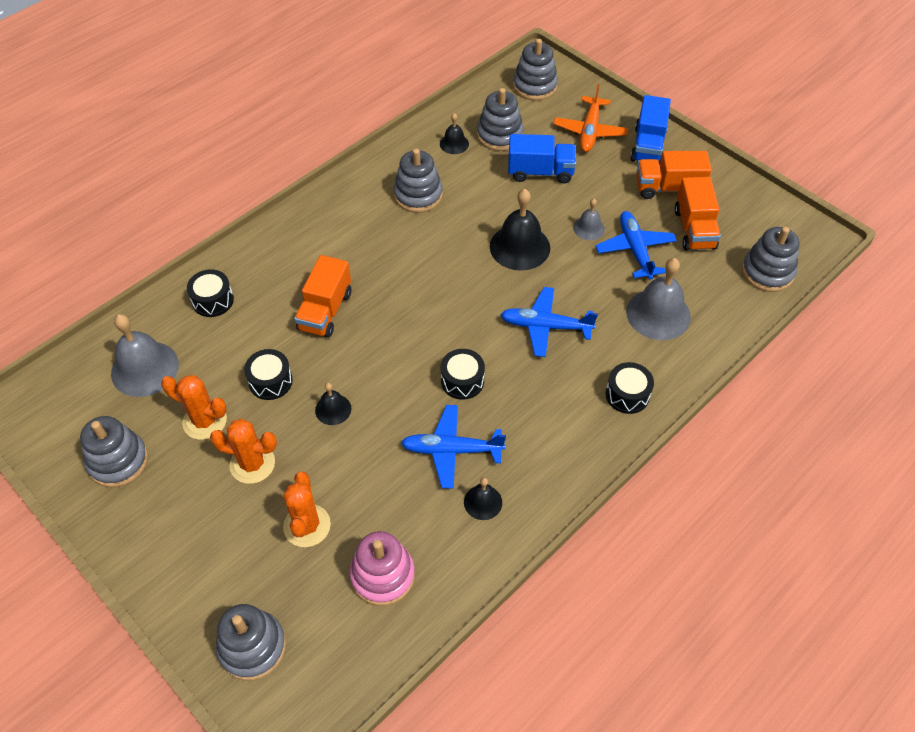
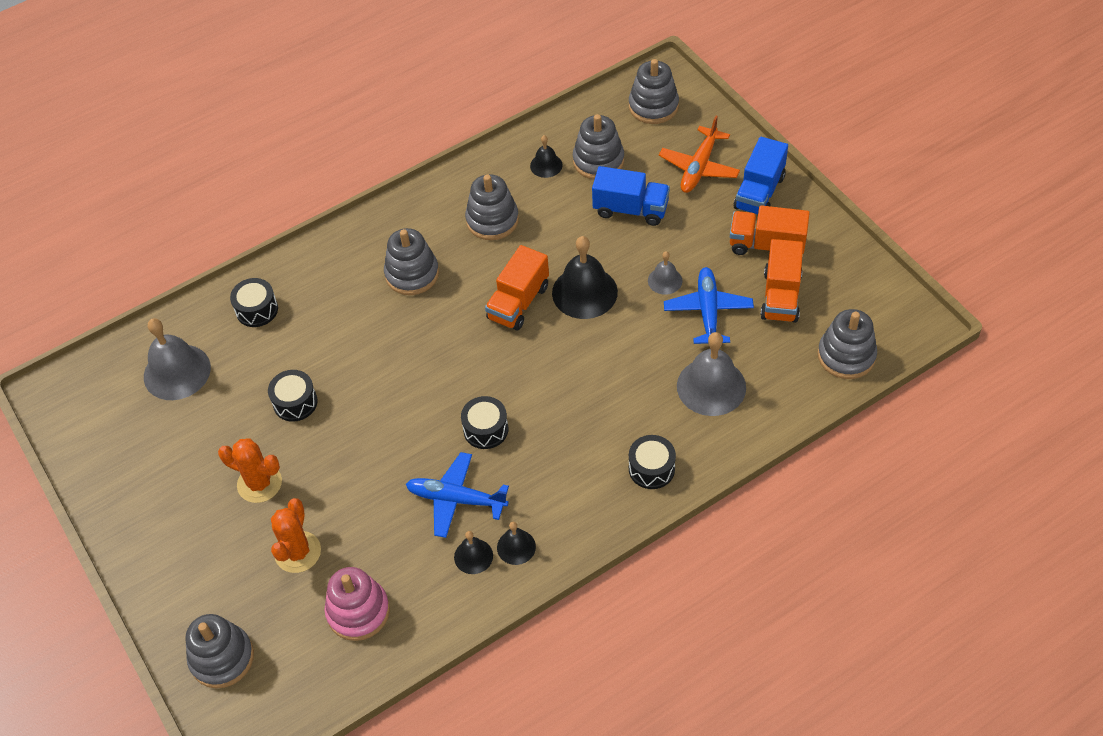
camera: 15 degrees right, 0 degrees up
grey stacking toy [80,416,148,487] -> grey stacking toy moved to [384,228,439,295]
orange cactus [161,375,227,440] -> none
orange truck [294,255,351,338] -> orange truck moved to [485,245,549,331]
black bell [315,382,351,425] -> black bell moved to [497,522,536,565]
blue plane [500,287,598,357] -> none

